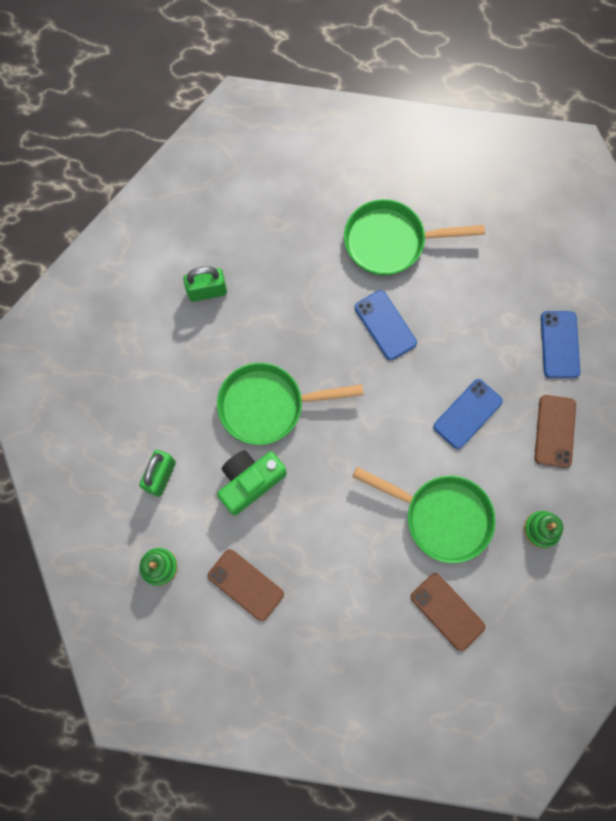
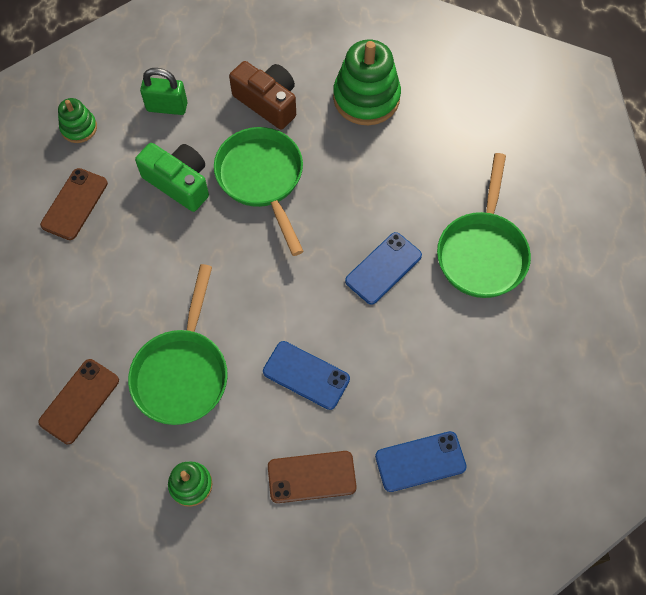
camera: 75 degrees right, 10 degrees down
green padlock [183,267,227,302] -> green stacking toy [333,40,401,125]
green pan [344,199,485,276] -> green pan turned 150 degrees counterclockwise [437,153,531,298]
none -> brown camera [229,61,296,130]

